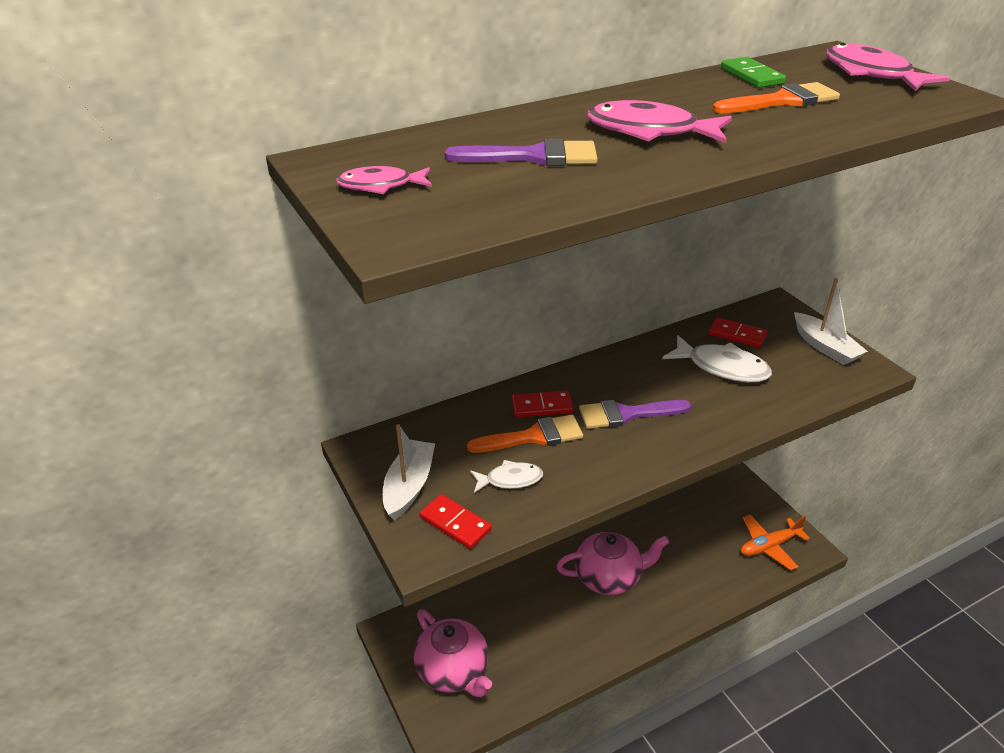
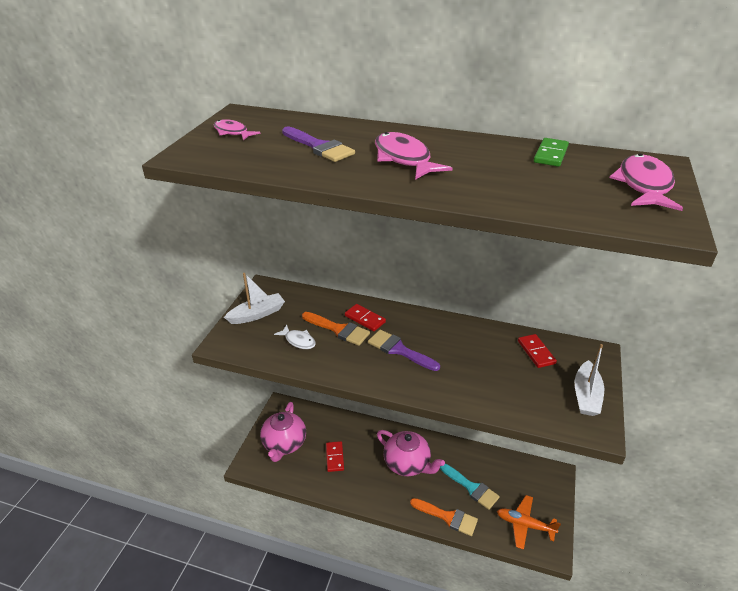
camera: 45 degrees right, 0 degrees up
red domino [419,494,492,549] -> red domino moved to [326,441,344,472]
white fish [662,335,772,382] -> none
orange brush [713,82,840,114] -> orange brush moved to [410,498,478,536]
none -> turquoise brush [440,464,500,510]

